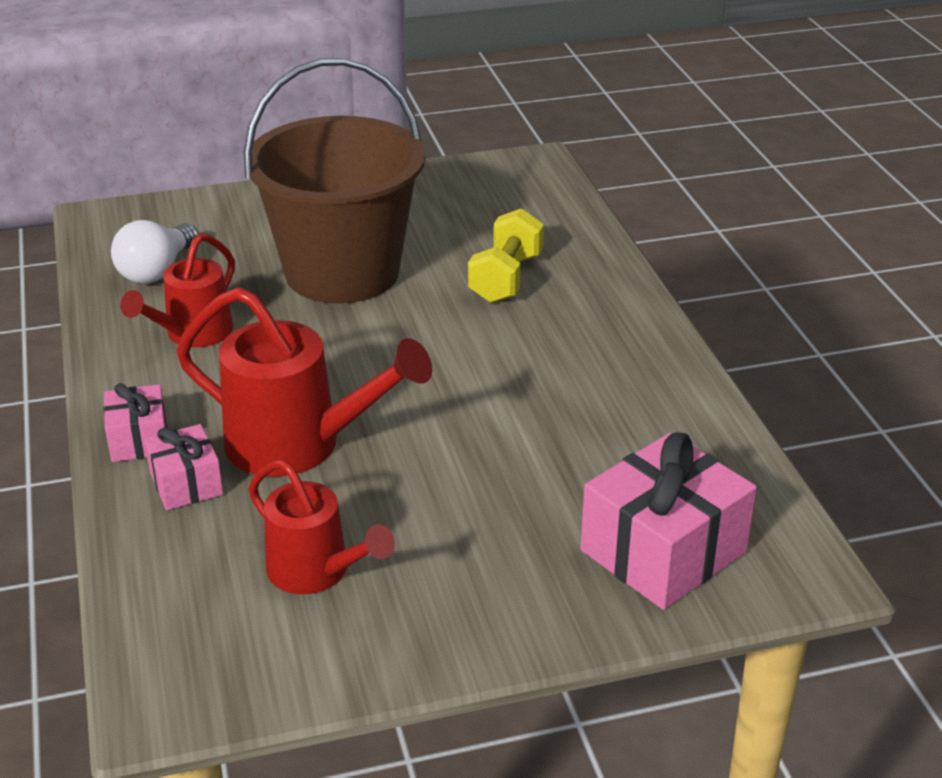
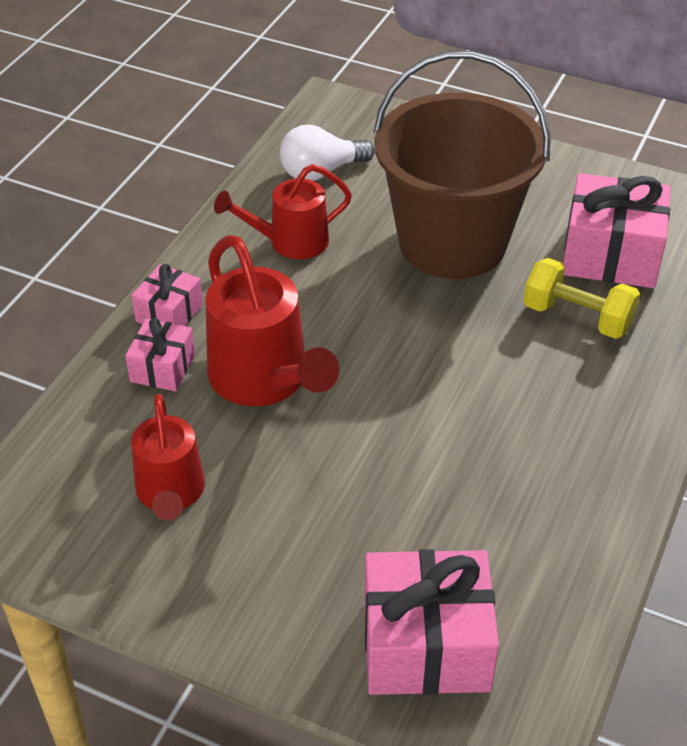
camera: 40 degrees right, 10 degrees up
yellow dumbbell [468,208,544,303] -> yellow dumbbell turned 60 degrees clockwise [523,258,640,339]
none -> pink gift [563,173,671,288]

